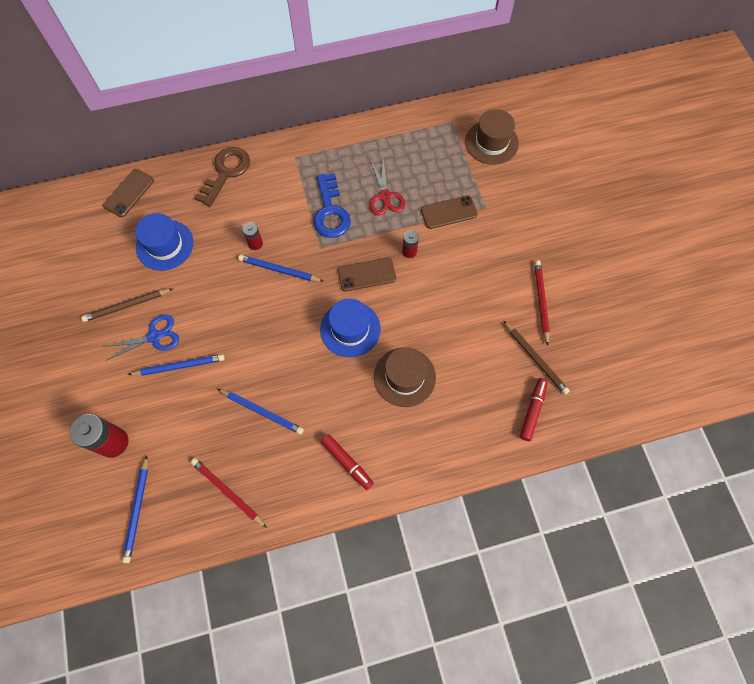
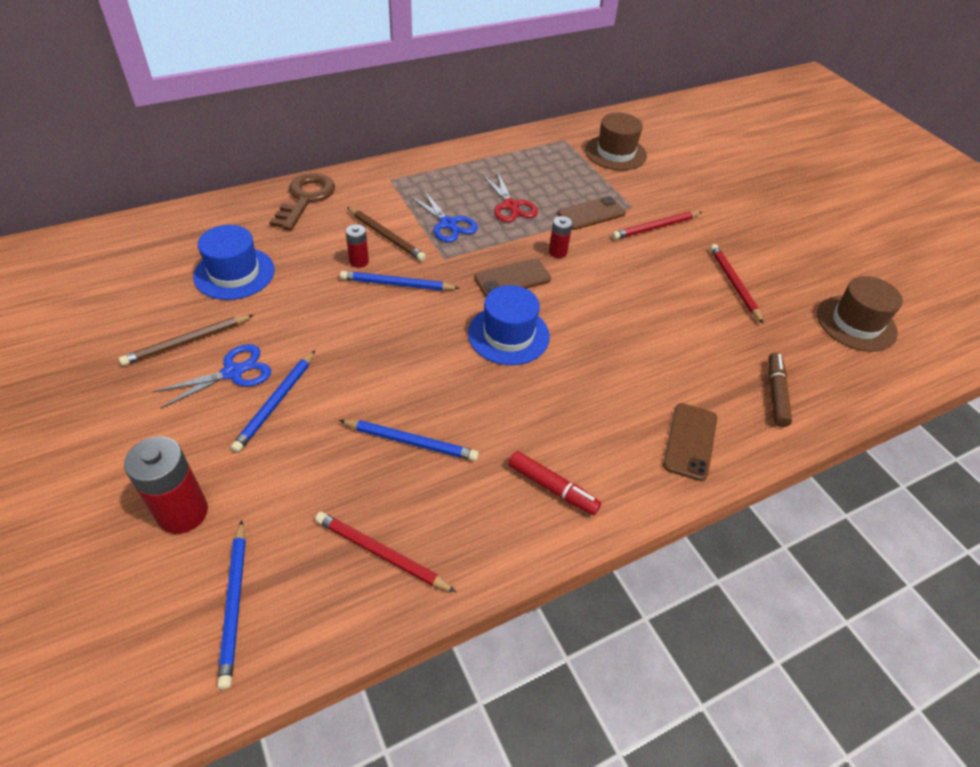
camera: 15 degrees left, 20 degrees down
brown phone [103,169,154,217] -> brown phone moved to [663,403,717,481]
blue pencil [128,354,225,376] -> blue pencil turned 135 degrees clockwise [230,350,315,453]
blue key [313,173,351,238] -> blue scissors [409,189,478,242]
brown hat [374,347,436,407] -> brown hat moved to [817,276,903,352]
brown pencil [504,321,570,395] -> brown pencil moved to [347,207,426,261]
red marker [520,378,548,441] -> brown marker [768,353,792,427]
none -> red pencil [612,211,702,240]

